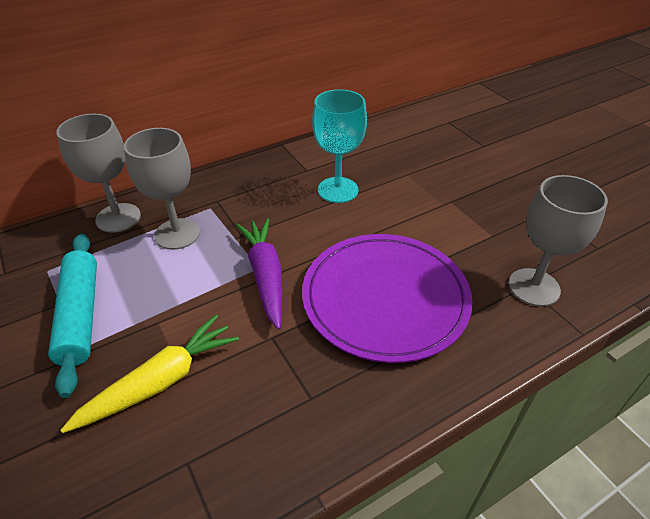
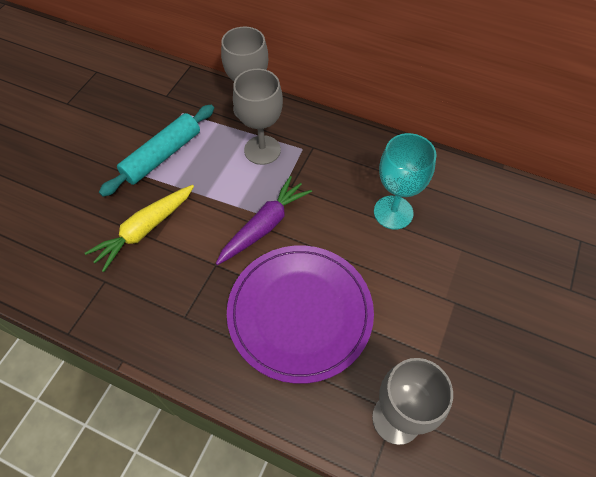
camera: 55 degrees right, 15 degrees up
yellow carrot [61,315,239,433] -> yellow carrot turned 120 degrees clockwise [85,185,194,272]

